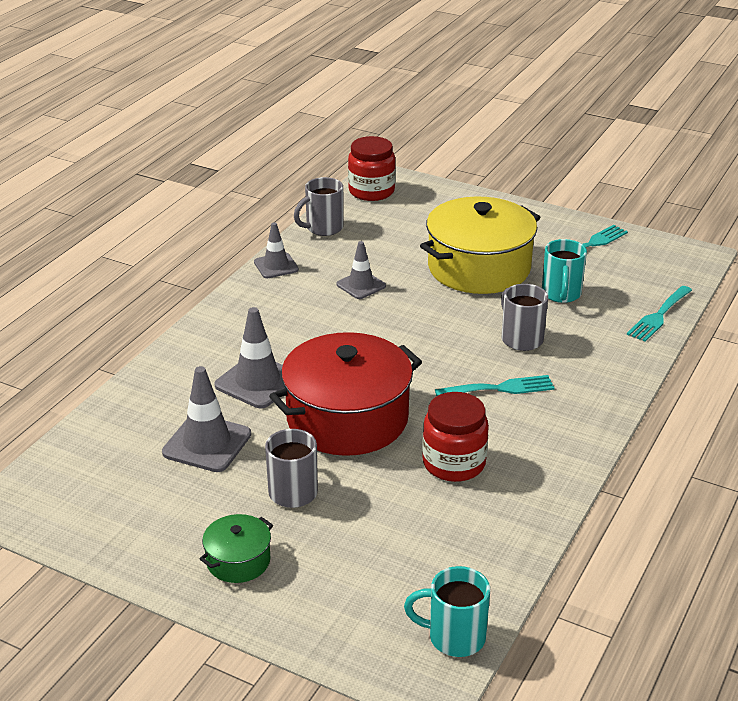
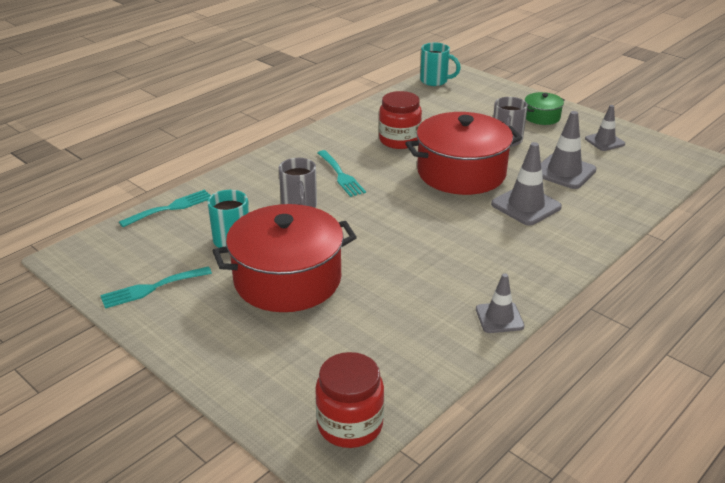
camera: 165 degrees left, 0 degrees up
grey mug [294,177,344,236] -> none
grey traffic cone [336,241,386,299] -> grey traffic cone moved to [585,105,625,151]
yellow pot [420,196,540,294] -> red pot [212,204,357,312]
turquoise fork [435,375,555,396] -> turquoise fork turned 120 degrees counterclockwise [318,150,366,197]

